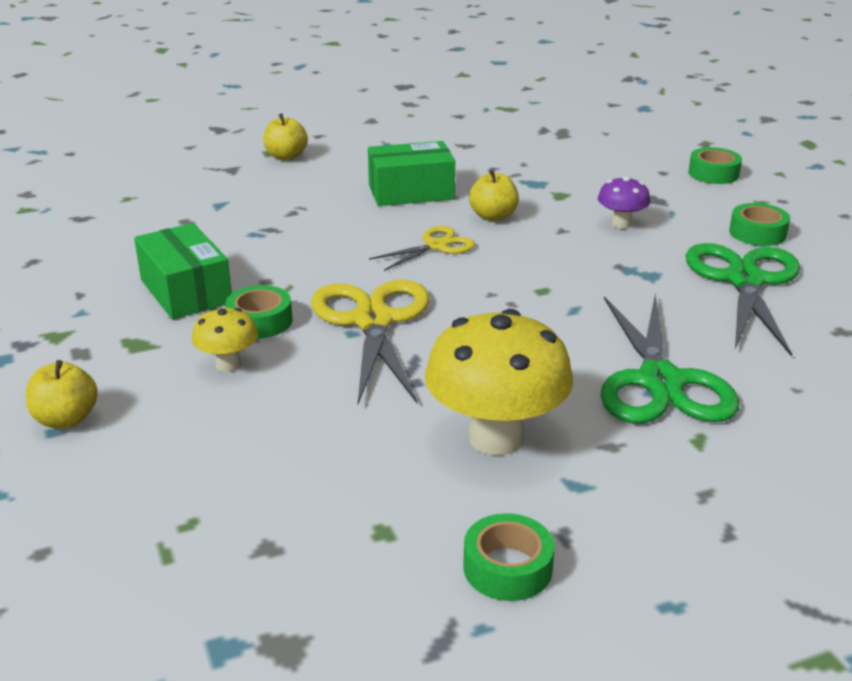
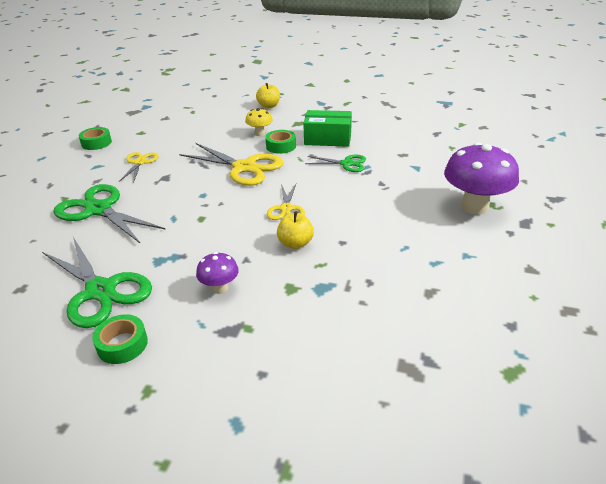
camera: 130 degrees right, 5 degrees up
yellow apple [263,113,308,161] -> purple mushroom [444,142,519,215]
green box [368,141,455,206] -> none
yellow mushroom [425,309,573,456] -> yellow scissors [119,152,159,183]
green tape [688,147,742,184] -> none
none -> green scissors [305,155,366,172]

